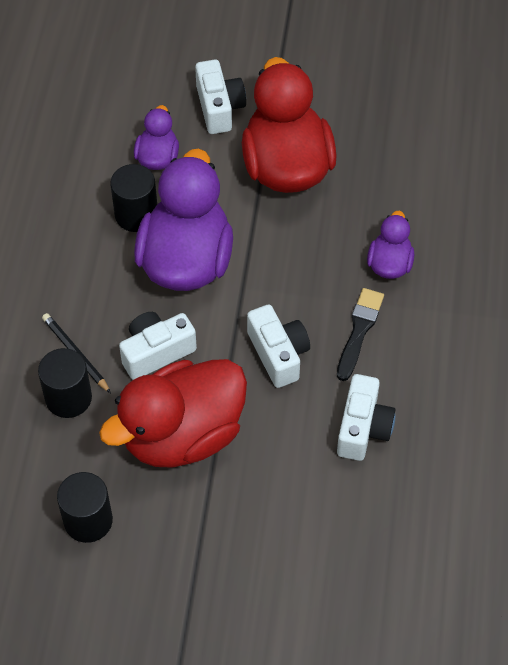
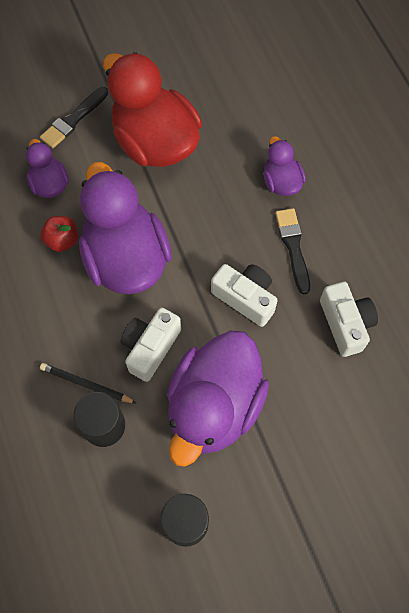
camera: 30 degrees left, 10 degrees up
red duck [99,359,247,468] -> purple duck [167,331,269,467]
black cylinder [110,164,157,232] -> red apple [40,216,78,252]
white camera [195,59,246,134] -> black brush [40,87,108,148]

